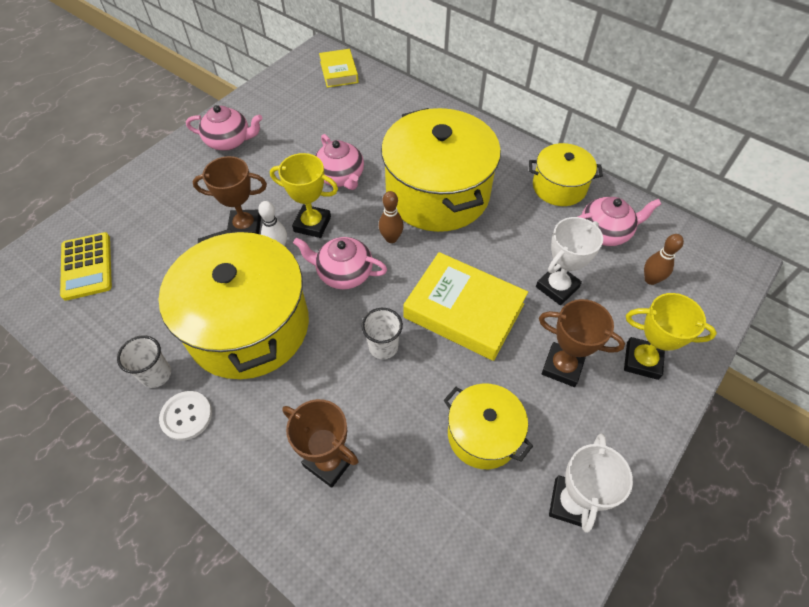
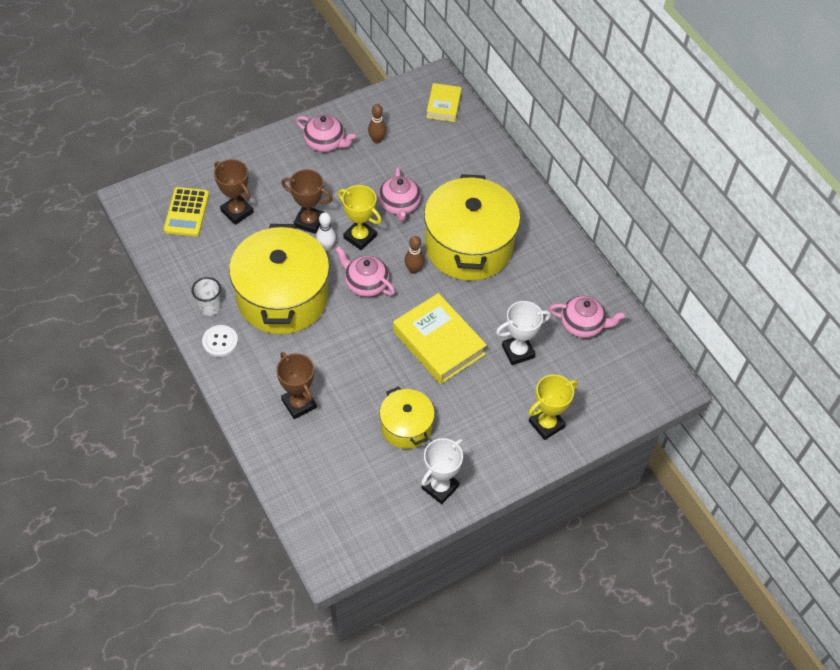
camera: 20 degrees right, 0 degrees up
white cup [361,308,403,359] -> none
yellow pot [529,143,603,206] -> none
brown trophy [539,299,625,387] -> brown trophy moved to [214,159,254,225]
yellow trophy [624,293,717,380] -> yellow trophy turned 75 degrees counterclockwise [529,375,578,440]
brown bowling pin [644,234,684,285] -> brown bowling pin moved to [368,104,387,143]

